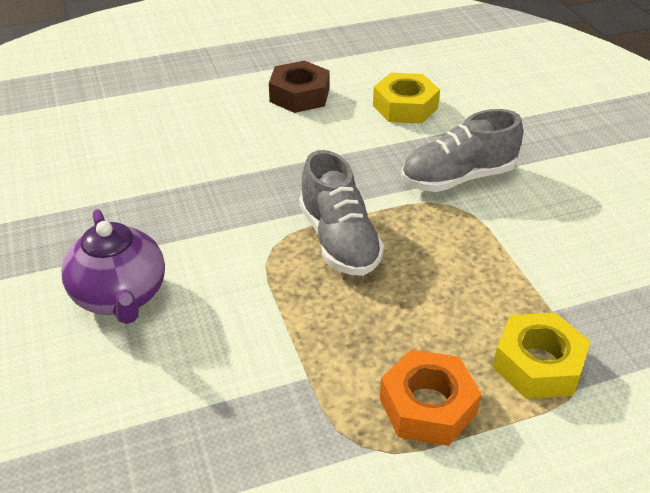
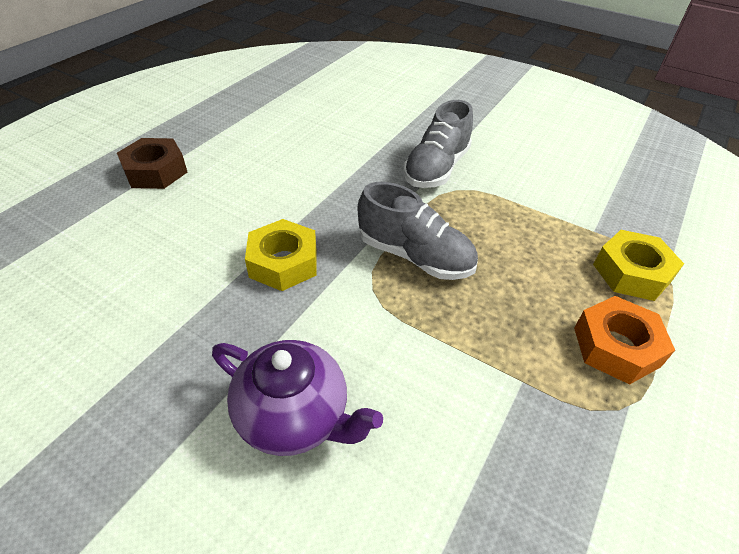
camera: 40 degrees left, 5 degrees up
brown nut [269,61,330,113] -> brown nut moved to [117,138,187,189]
yellow nut [373,73,440,124] -> yellow nut moved to [245,219,316,291]

